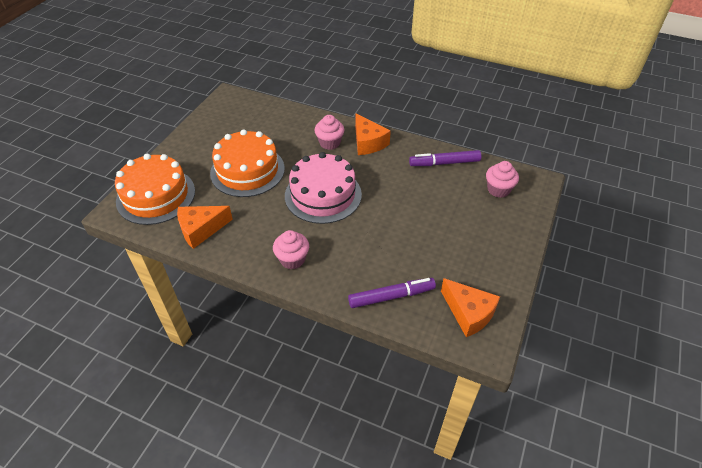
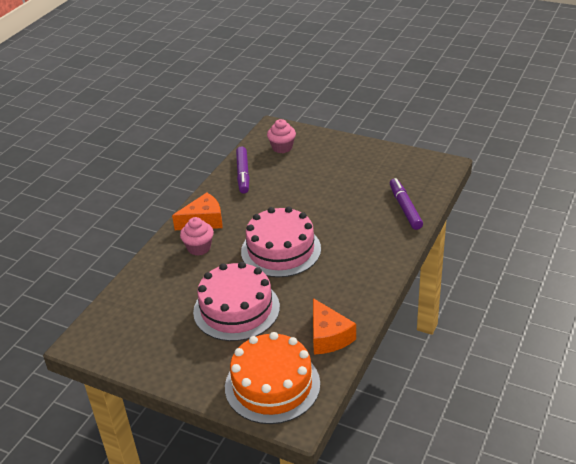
camera: 85 degrees left, 10 degrees down
orange cake [210,129,285,197] -> pink cake [193,262,280,341]
pink cupcake [273,230,309,269] -> none
orange cheese [441,278,500,337] -> none

